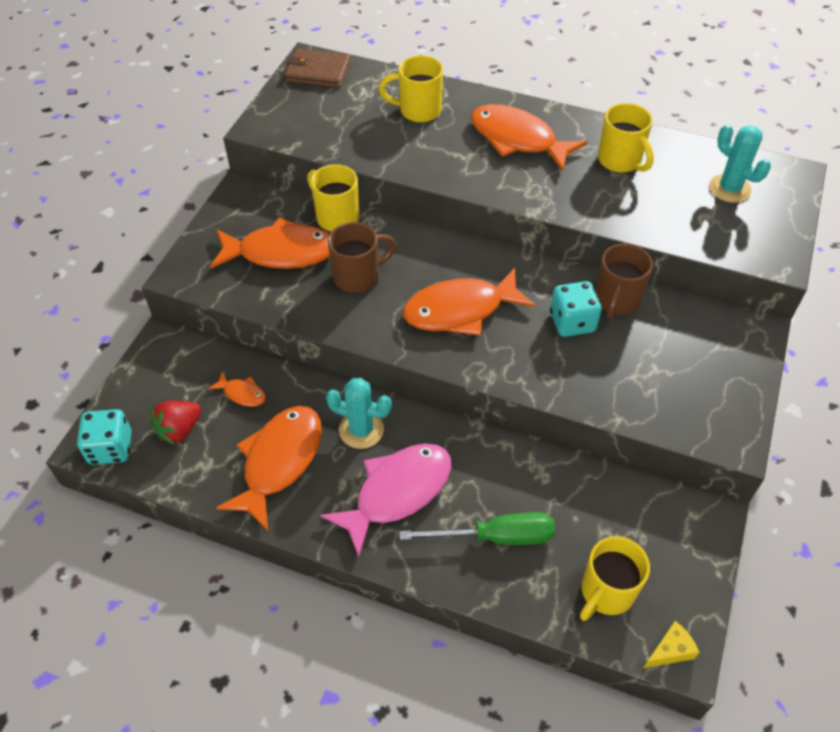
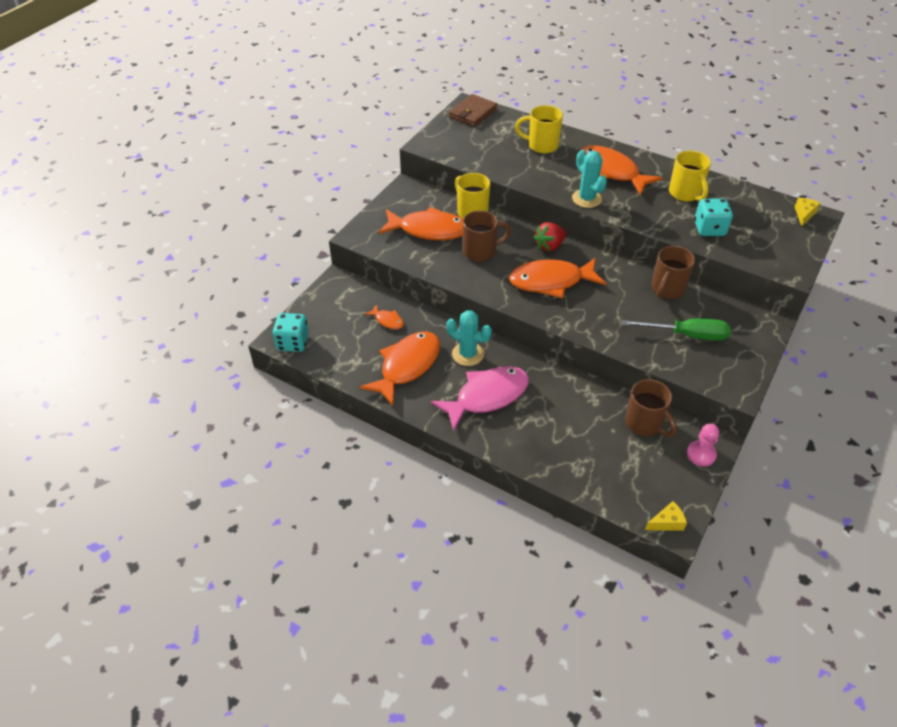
camera: 10 degrees right, 5 degrees down
red strawberry [151,401,201,445] -> red strawberry moved to [534,222,566,251]
brown wallet [284,49,350,88] -> brown wallet turned 75 degrees counterclockwise [449,94,498,127]
green screwdriver [399,512,555,545] -> green screwdriver moved to [622,318,730,341]
turquoise dice [550,281,602,337] -> turquoise dice moved to [694,198,733,236]
yellow mug [580,536,650,621] -> none
turquoise cactus [709,124,771,203] -> turquoise cactus moved to [572,150,607,208]
none -> brown mug [625,379,677,437]
none -> pink pawn [687,424,719,467]
none -> yellow cheese [795,198,820,226]

